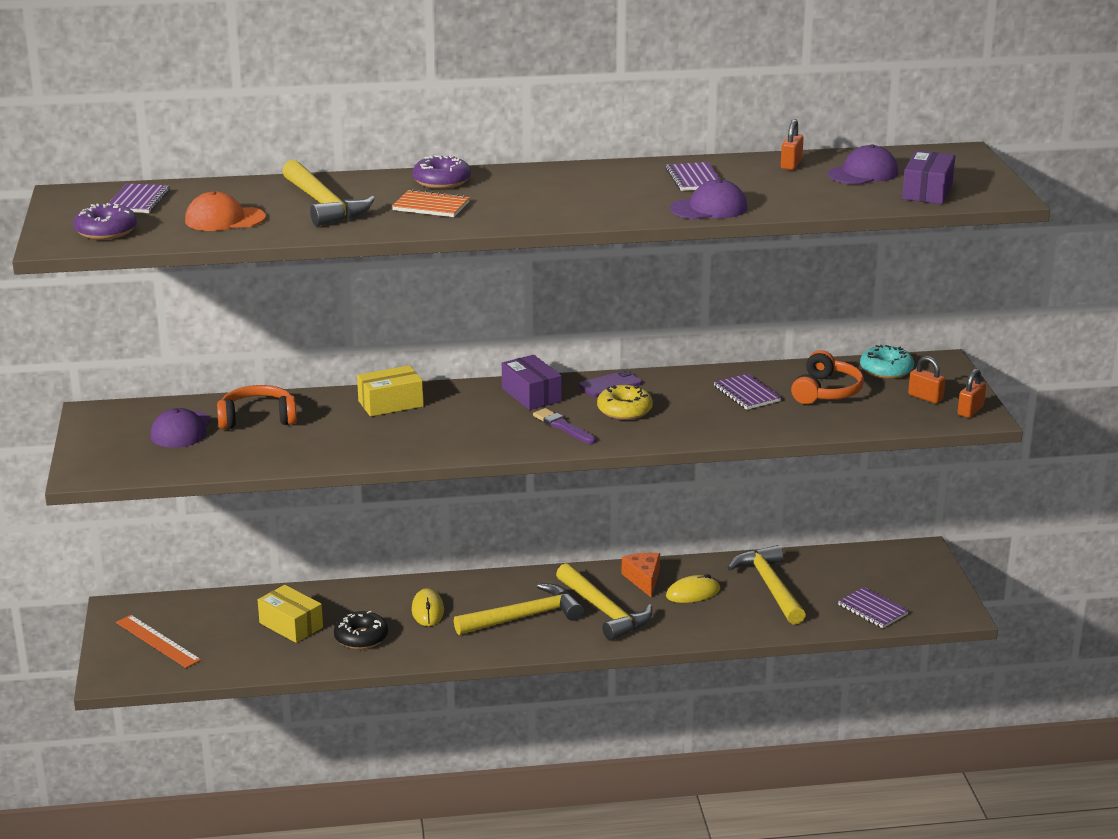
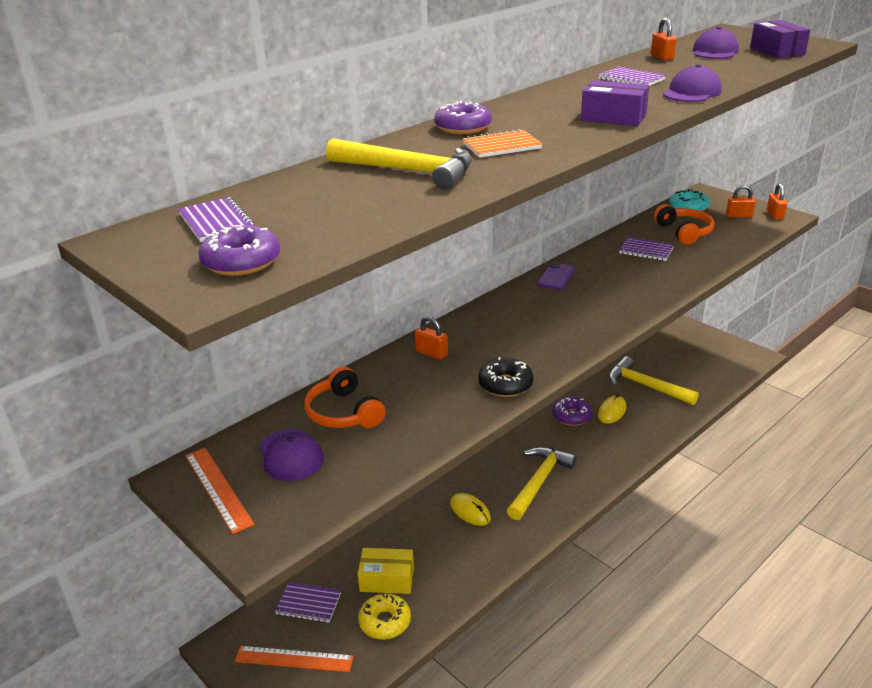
camera: 35 degrees left, 5 degrees up
orange cap [185,191,266,231] -> none
orange headphones [217,385,297,429] -> orange headphones turned 75 degrees counterclockwise [305,366,386,428]
black donut [334,611,388,649] -> black donut moved to [478,357,534,397]
yellow box [357,365,424,417] -> orange padlock [415,316,448,360]
purple box [502,355,562,410] -> purple box moved to [581,80,649,126]
purple brush [533,408,596,444] -> none
yellow hammer [556,563,652,641] -> none
yellow donut [597,385,653,420] -> yellow donut moved to [358,593,411,640]
orange cheese [621,553,660,598] -> purple donut [552,397,592,426]
purple notebook [838,587,909,628] -> purple notebook moved to [275,582,341,623]
none -> orange ruler [185,448,255,534]

